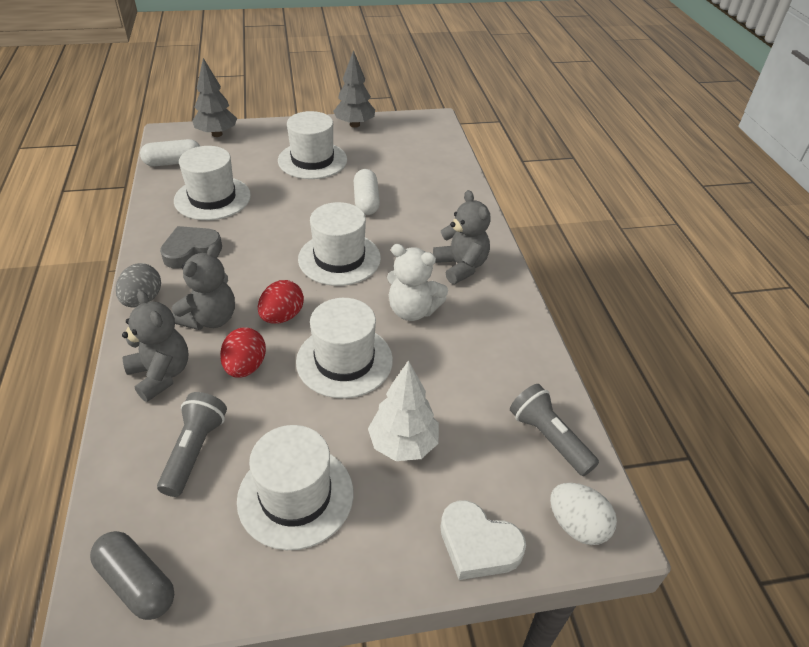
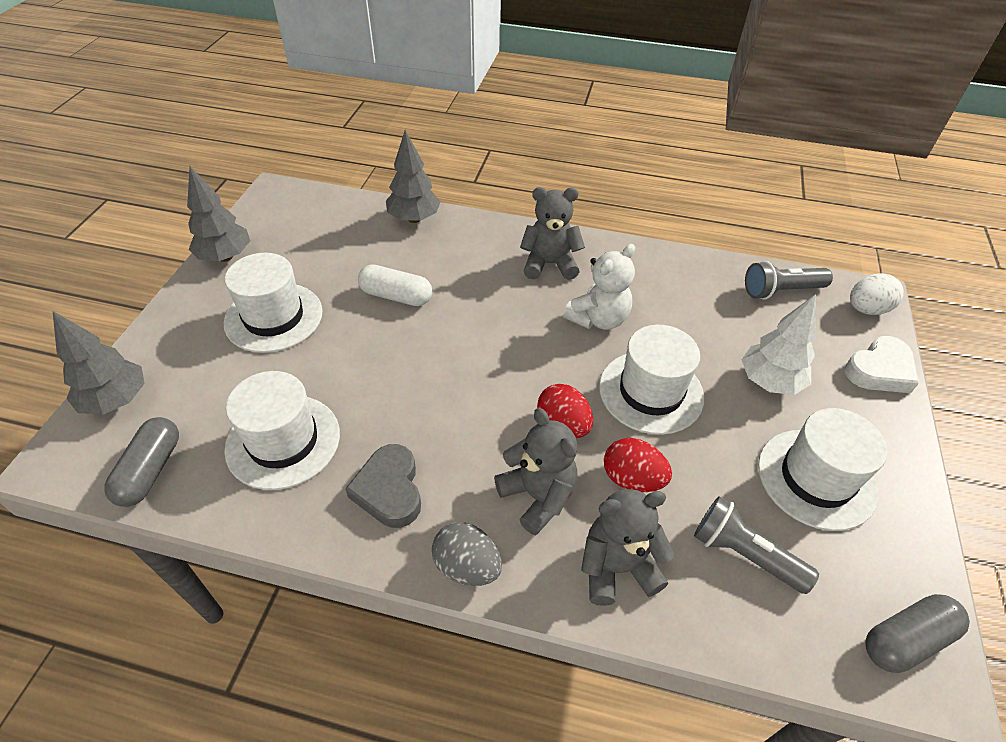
camera: 65 degrees left, 5 degrees up
white capsule [140,139,200,166] -> grey capsule [104,417,179,507]
white hat [298,202,381,286] -> none
none -> grey tree [386,130,441,223]

